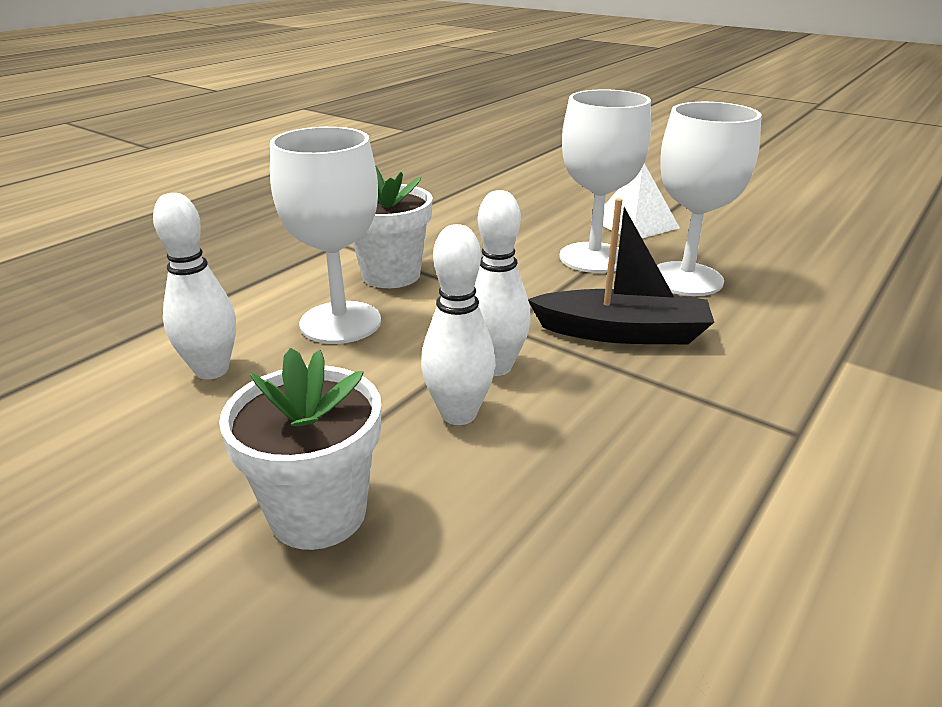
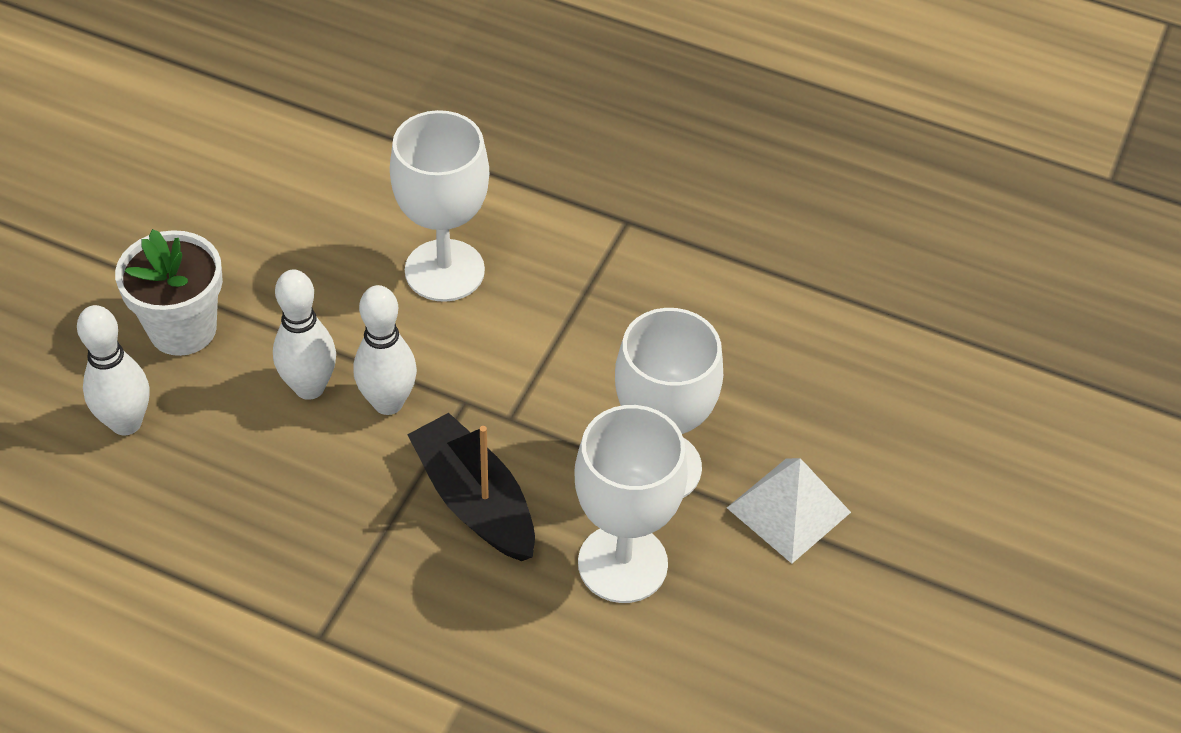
camera: 75 degrees right, 20 degrees up
white bowling pin [153,193,236,379] -> white bowling pin moved to [77,305,149,435]
white flower pot [353,166,433,288] -> none
black boat [528,198,714,344] -> black boat turned 150 degrees clockwise [407,413,535,561]

